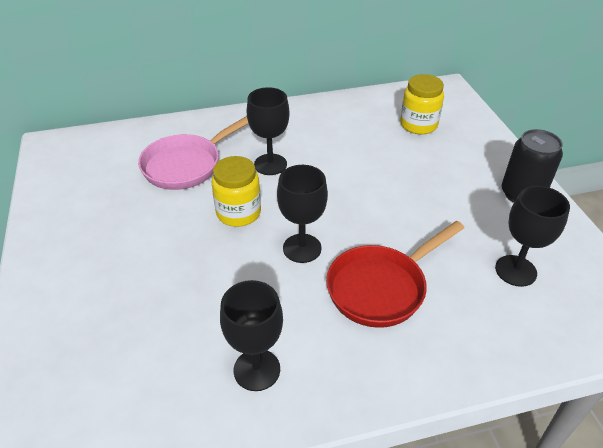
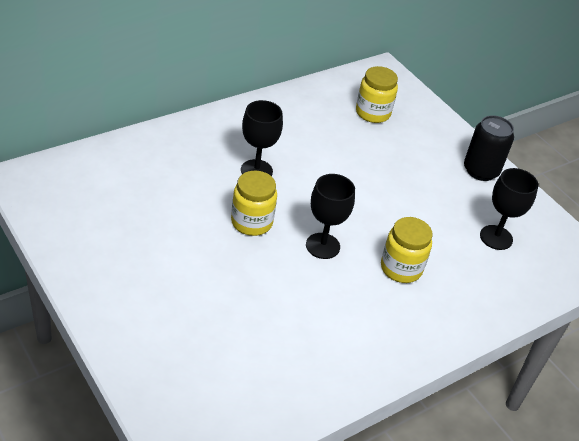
camera: 25 degrees left, 0 degrees up
pink pan [138,116,249,190] -> none
black goblet [220,280,283,391] -> none
red pan [326,221,464,328] -> yellow jar [381,217,432,283]

